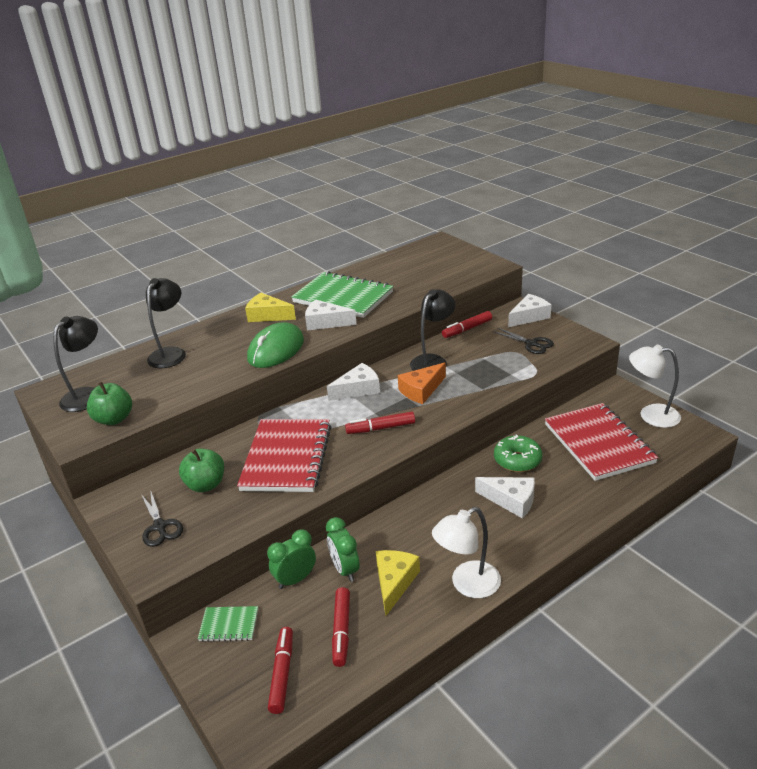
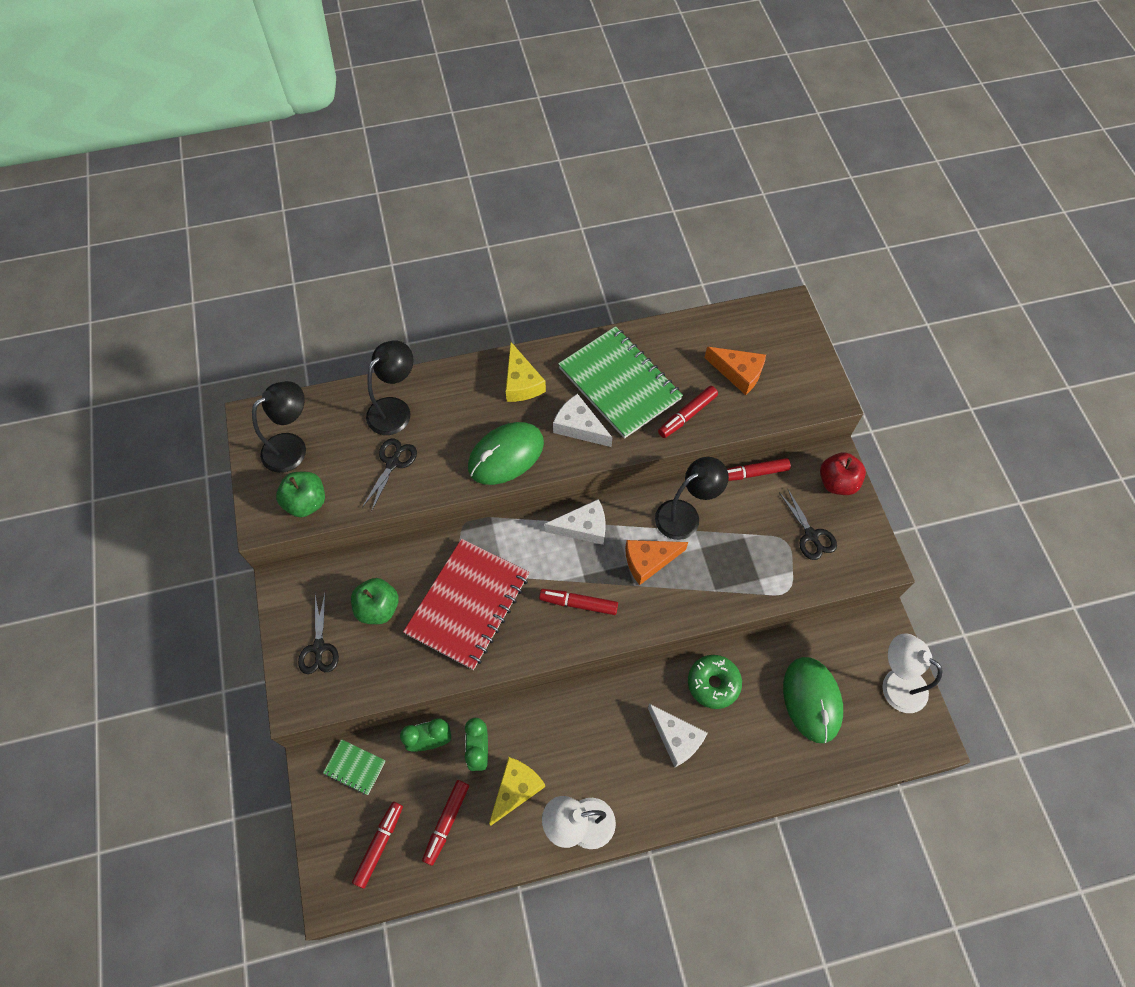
camera: 20 degrees right, 30 degrees up
yellow cheese [245,293,296,322] -> yellow cheese turned 150 degrees counterclockwise [506,342,546,402]
white cheese [508,294,551,327] -> red apple [820,452,866,495]
red notebook [545,403,658,481] -> green mouse [783,657,843,743]
none -> black scissors [362,439,417,512]
none -> red marker [658,386,718,438]
none -> orange cheese [704,347,766,395]

